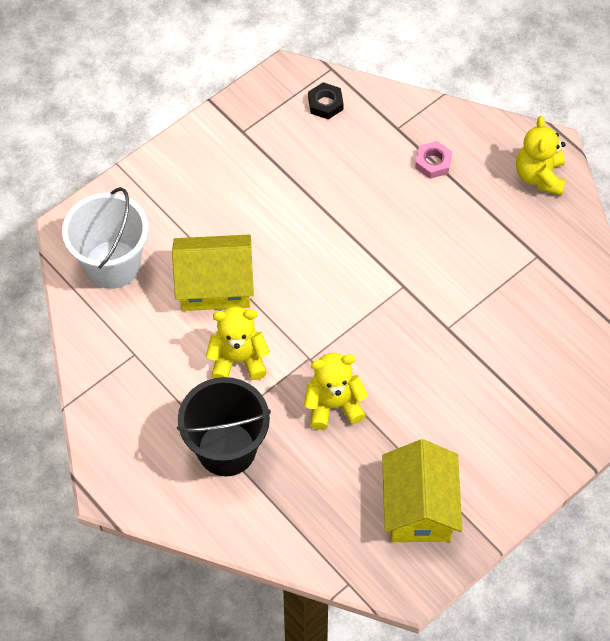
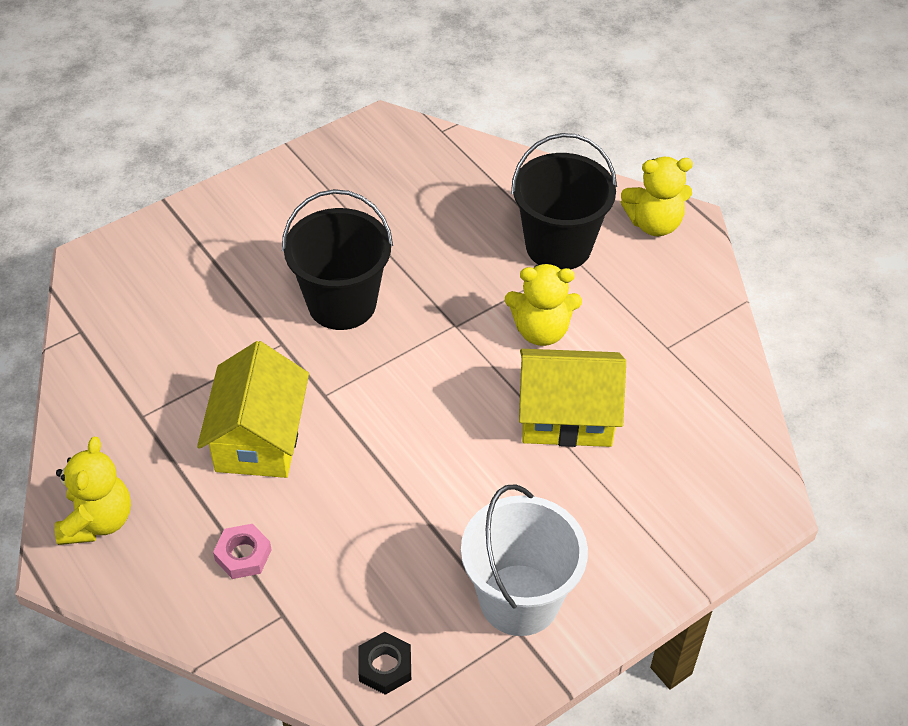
camera: 175 degrees left, 10 degrees down
white bucket [62,187,149,289] -> white bucket moved to [461,484,588,636]
yellow teddy bear [304,353,368,430] -> yellow teddy bear moved to [621,157,693,236]
yellow house [382,439,462,542] -> yellow house moved to [197,341,309,478]
none -> black bucket [282,189,393,330]

